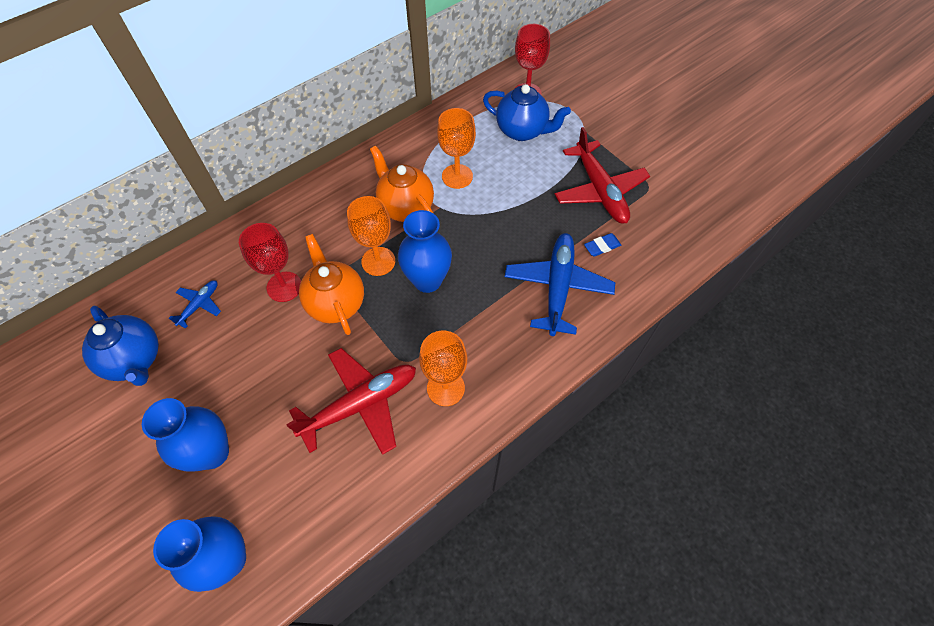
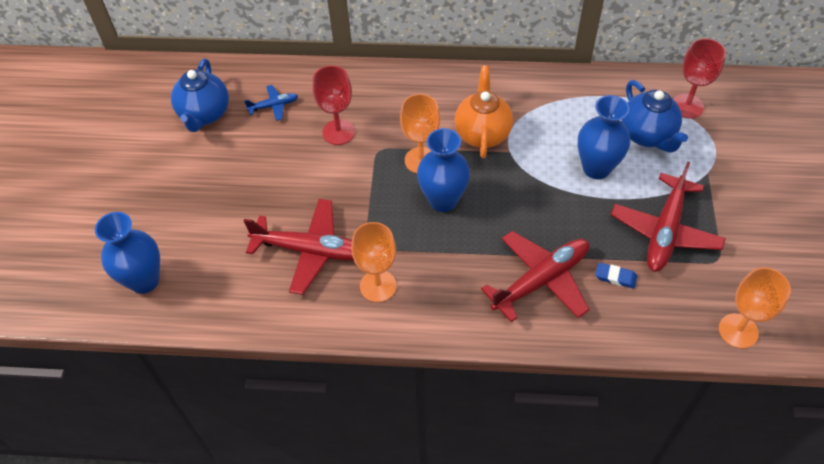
camera: 45 degrees right, 5 degrees down
blue vase [142,398,229,472] -> blue vase moved to [578,95,630,179]
orange teapot [299,234,364,335] -> none
orange goblet [437,108,476,189] -> orange goblet moved to [719,267,791,349]
blue plane [505,233,615,336] -> red plane [481,231,589,322]

